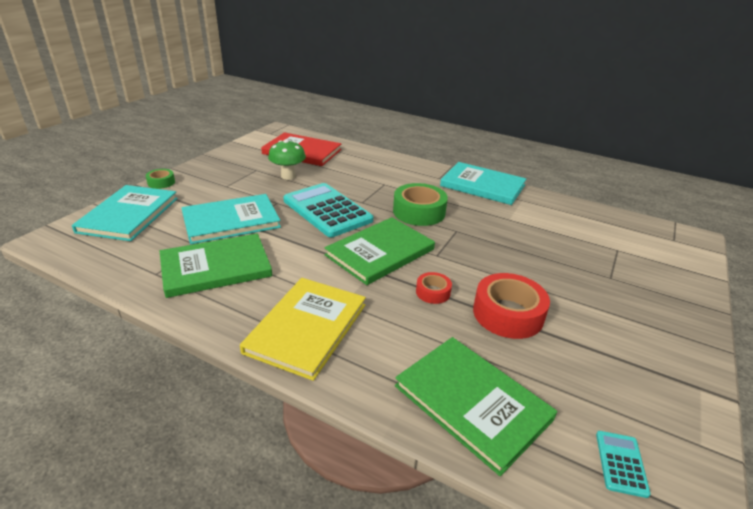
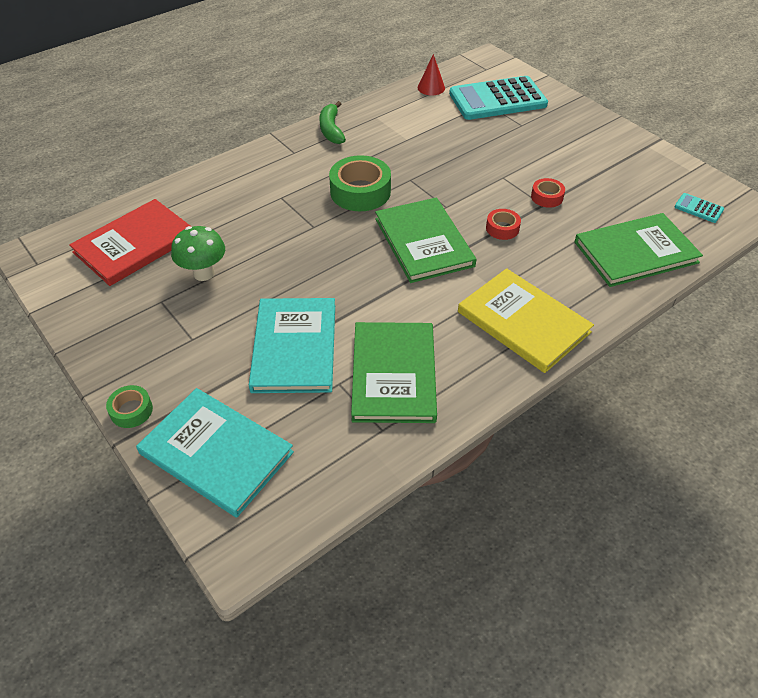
camera: 65 degrees left, 15 degrees up
turquoise calculator [283,183,373,237] -> turquoise calculator moved to [449,76,548,120]
turquoise book [440,162,526,205] -> green banana [319,101,346,144]
red tape [473,273,550,339] -> red tape [531,178,565,208], size x0.52
none -> red cone [417,54,445,96]

